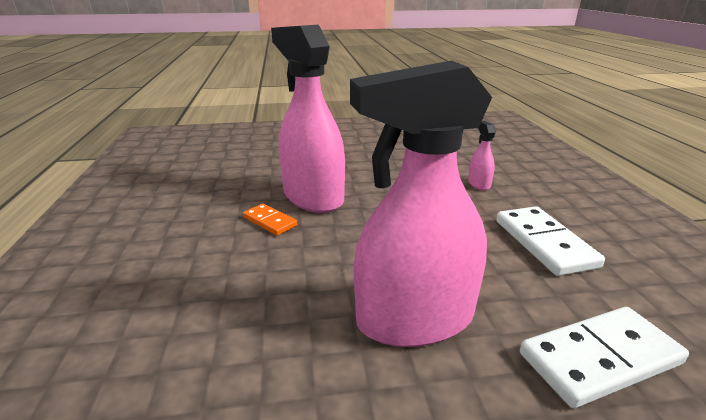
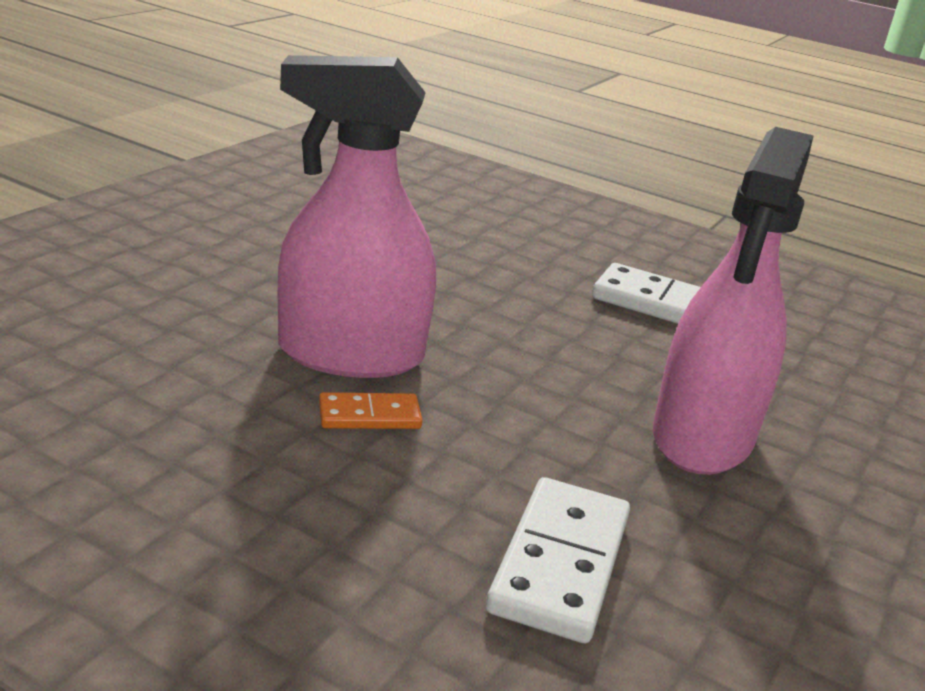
camera: 55 degrees left, 0 degrees up
pink spray bottle [468,120,496,190] -> none
white domino [520,307,689,408] -> white domino moved to [486,477,630,644]

